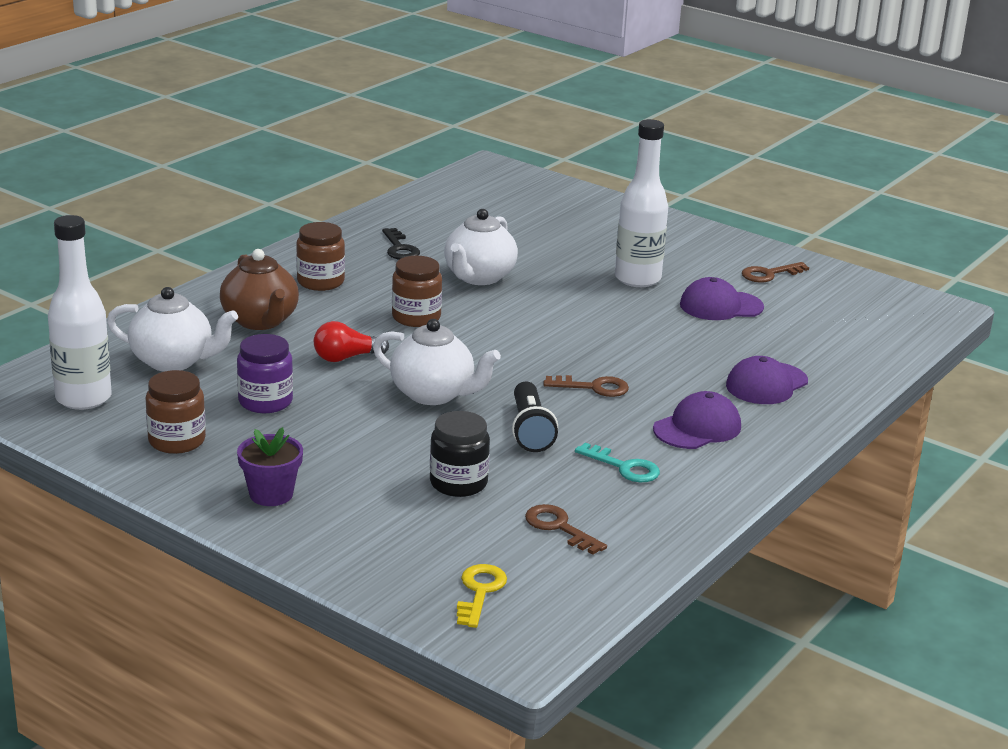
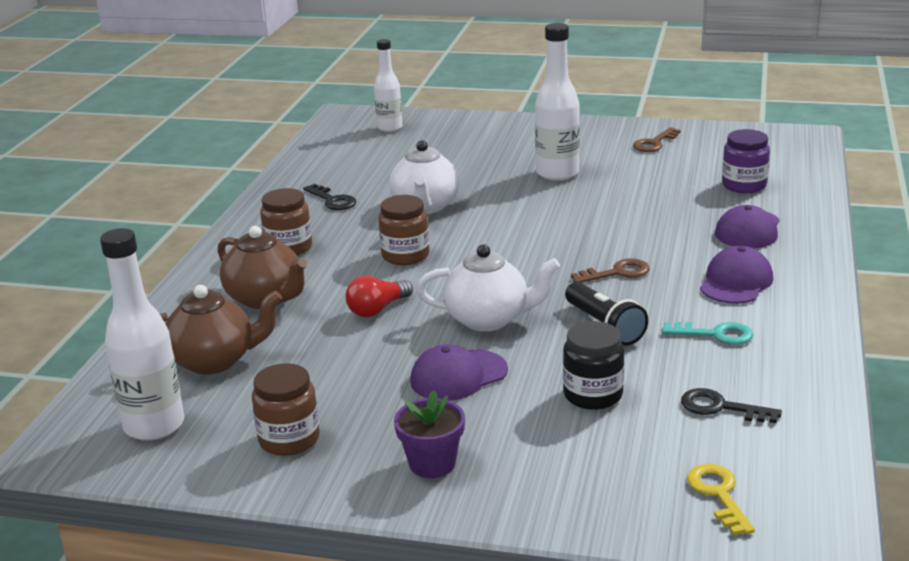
camera: 20 degrees left, 0 degrees up
white teapot [107,287,238,372] -> brown teapot [160,285,282,375]
purple jar [237,334,293,413] -> purple jar moved to [722,129,770,193]
brown key [525,504,607,555] -> black key [681,388,782,423]
purple cap [680,277,764,320] -> purple cap moved to [410,344,508,401]
none -> white bottle [374,39,403,132]

